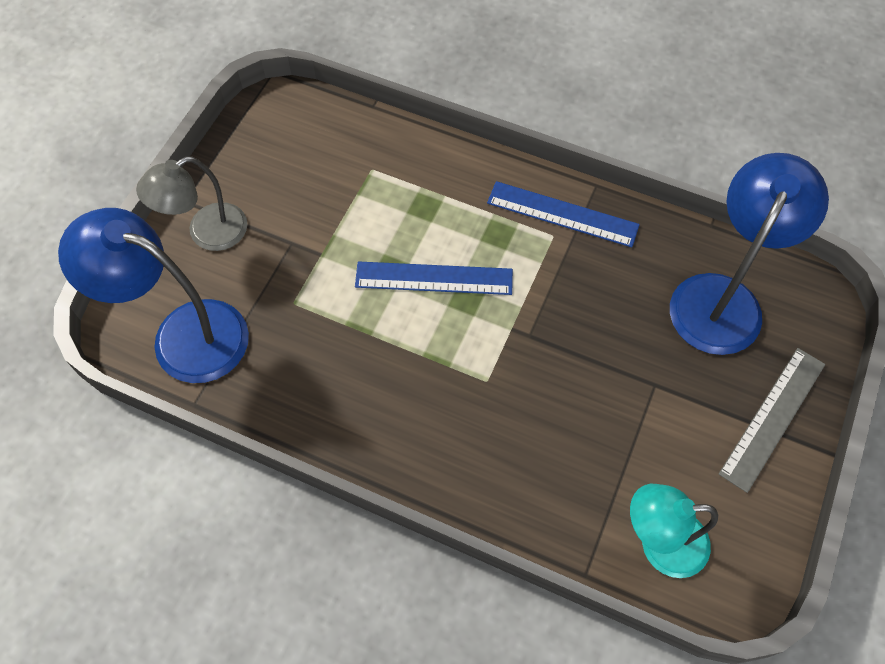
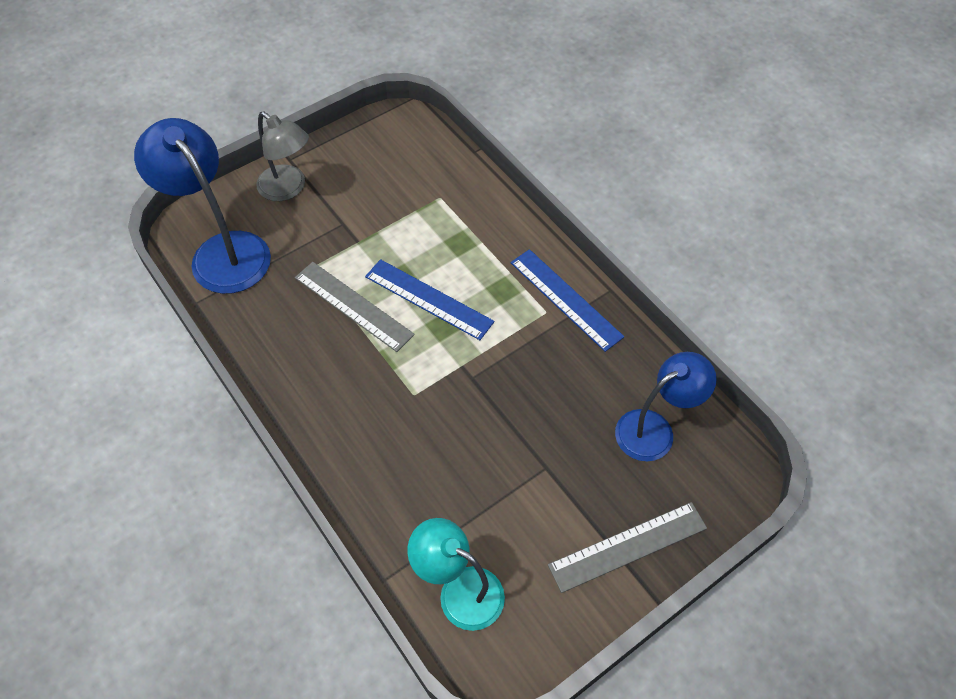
camera: 30 degrees right, 5 degrees down
grey lamp [136,156,247,251] -> grey lamp turned 135 degrees counterclockwise [256,112,309,201]
blue lamp [670,153,829,355] -> blue lamp [615,352,717,461], size x0.66
none -> grey ruler [295,262,415,352]

